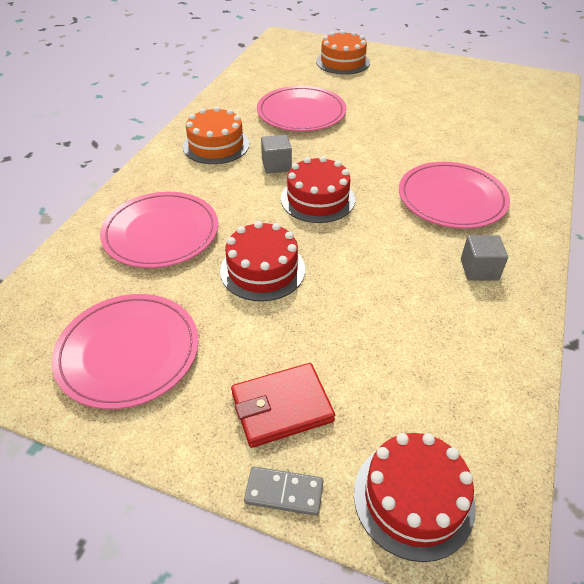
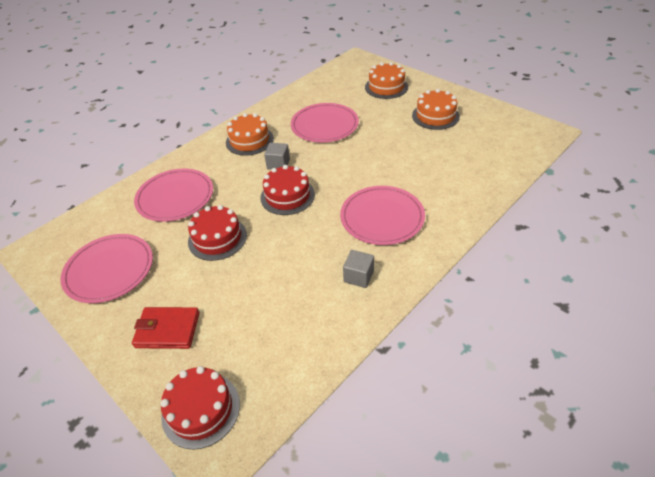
camera: 25 degrees right, 0 degrees up
grey domino [244,467,324,516] -> none
none -> orange cake [412,89,460,130]

